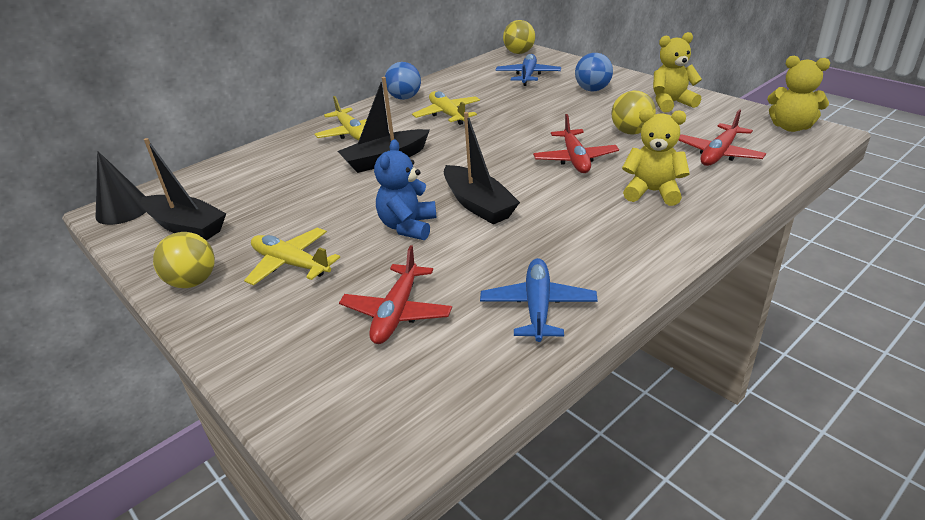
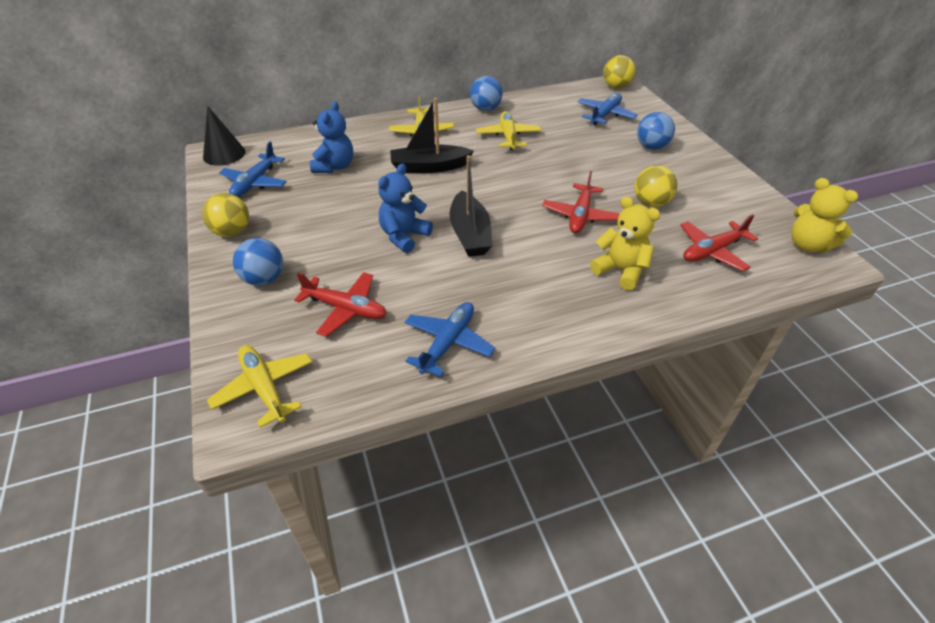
camera: 20 degrees right, 10 degrees up
black boat [141,138,226,241] -> blue plane [219,141,287,197]
yellow plane [244,228,340,286] -> yellow plane moved to [207,345,312,428]
red plane [339,245,452,344] -> red plane turned 105 degrees counterclockwise [294,272,386,337]
yellow teddy bear [653,32,702,112] -> none
none -> blue ball [233,238,283,286]
none -> blue teddy bear [310,101,353,173]

